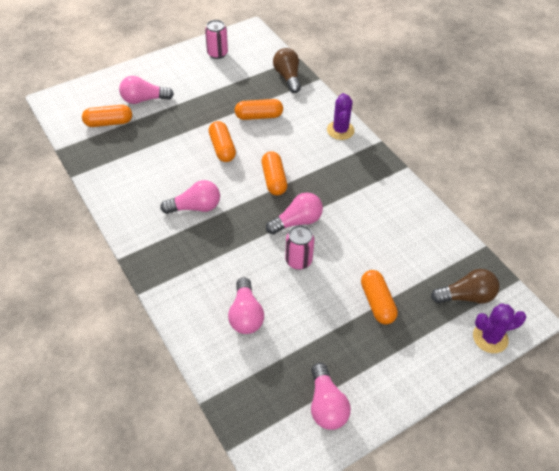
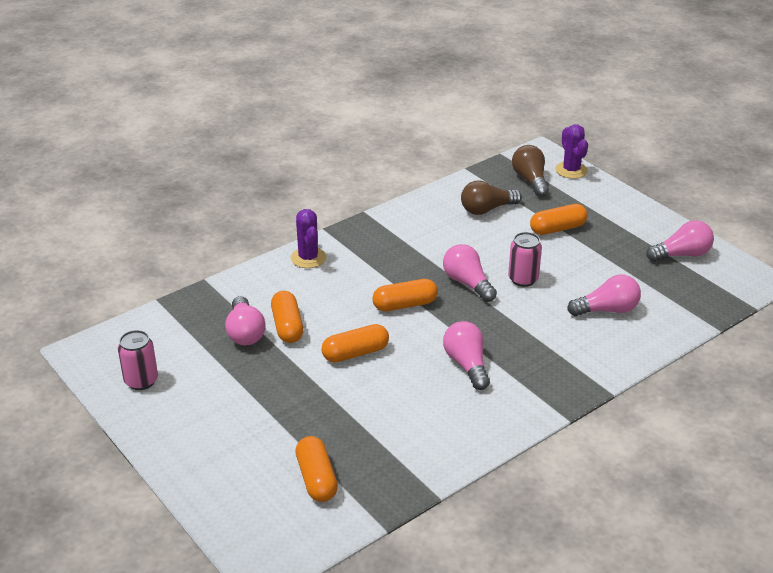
camera: 95 degrees left, 15 degrees down
pink light bulb [119,76,174,104] -> pink light bulb moved to [225,296,266,345]
brown light bulb [273,48,301,93] -> brown light bulb moved to [461,180,522,215]
purple cactus [327,93,355,140] -> purple cactus turned 75 degrees clockwise [291,209,326,268]

